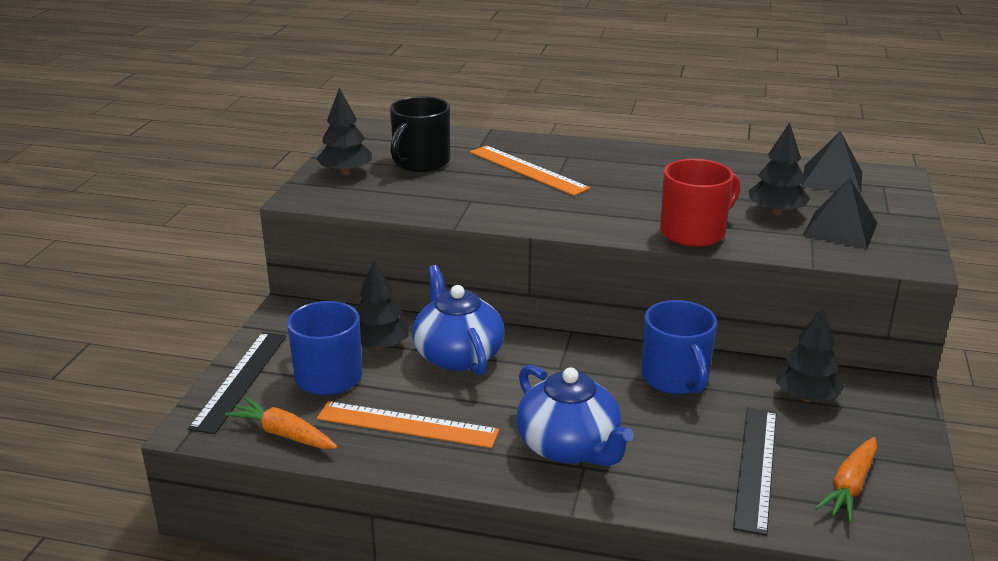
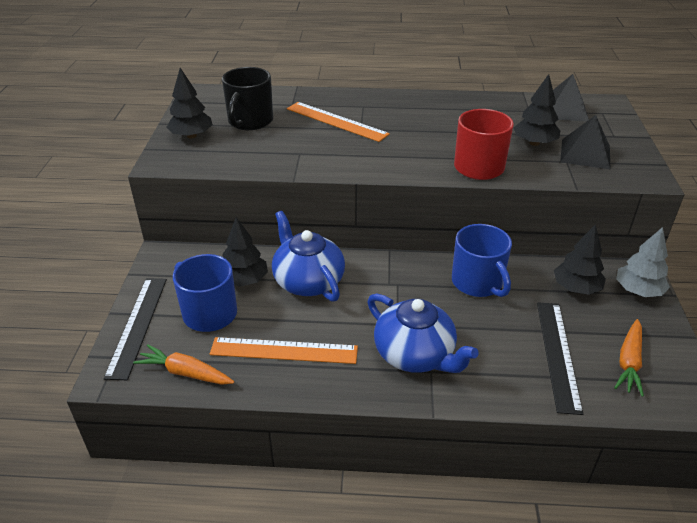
camera: 10 degrees left, 10 degrees up
none -> grey tree [616,227,670,297]

